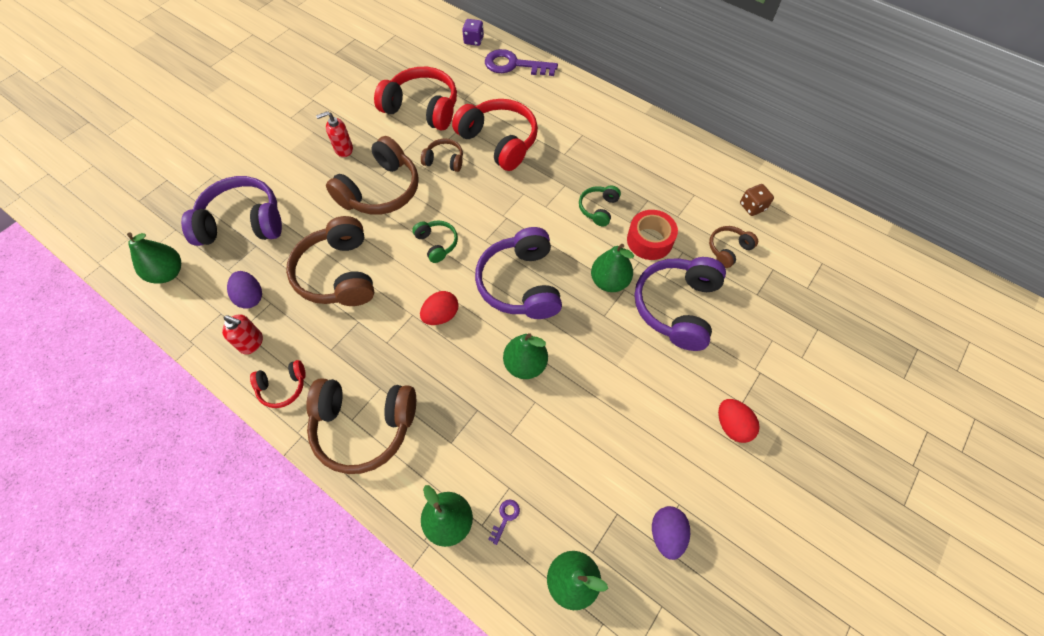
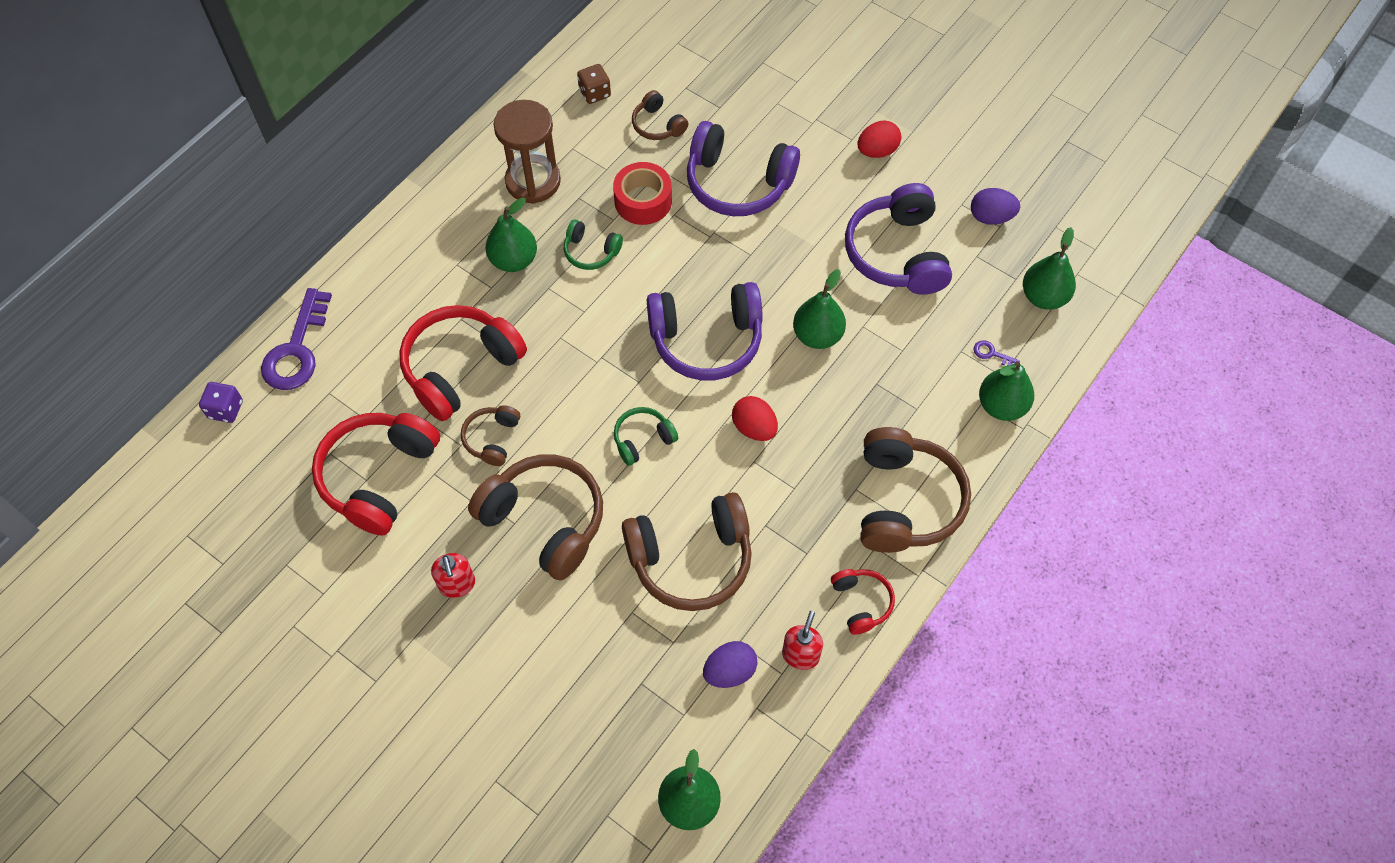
camera: 90 degrees left, 0 degrees up
purple headphones [181,176,282,246] -> purple headphones moved to [845,183,952,295]
green pear [591,244,634,292] -> green pear moved to [486,198,537,272]
none -> brown hourglass [494,100,561,204]

